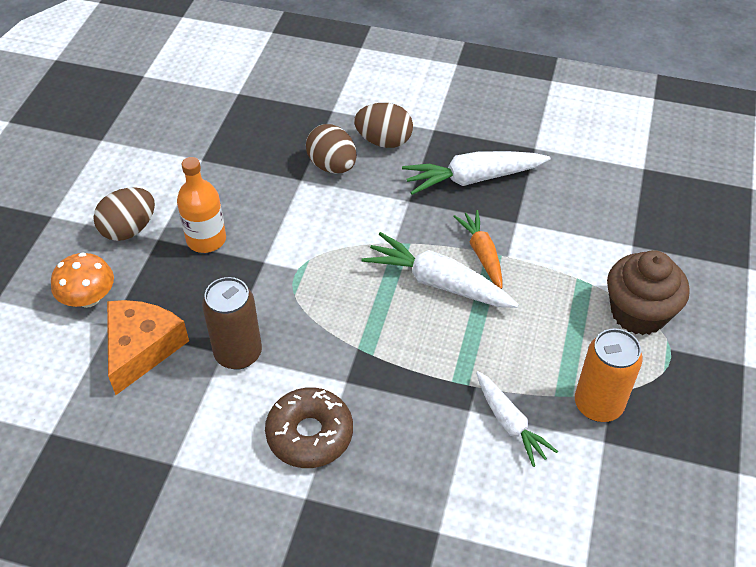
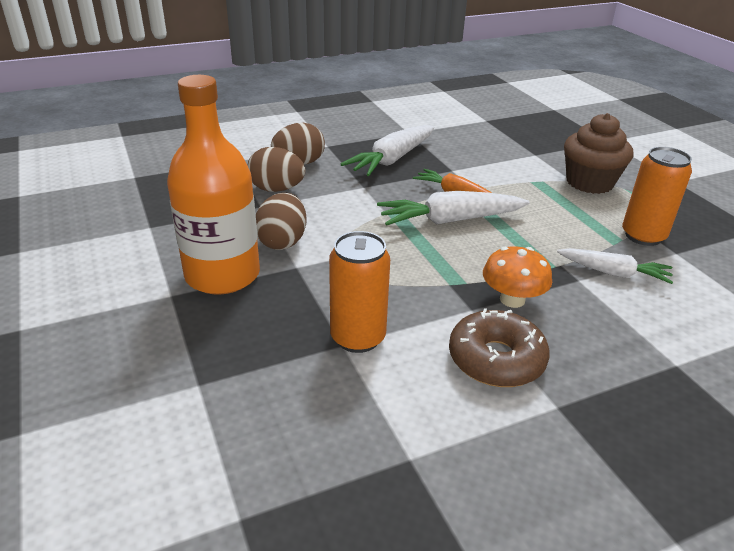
camera: 40 degrees left, 15 degrees down
orange mushroom [51,252,114,308] -> orange mushroom moved to [483,246,552,308]
brown egg [94,187,155,241] -> brown egg moved to [256,193,307,250]
orange cheese [107,300,189,395] -> none
orange bottle [177,157,226,253] -> orange bottle [167,75,260,295], size x1.65
brown can [202,277,262,370] -> orange can [329,231,390,353]

